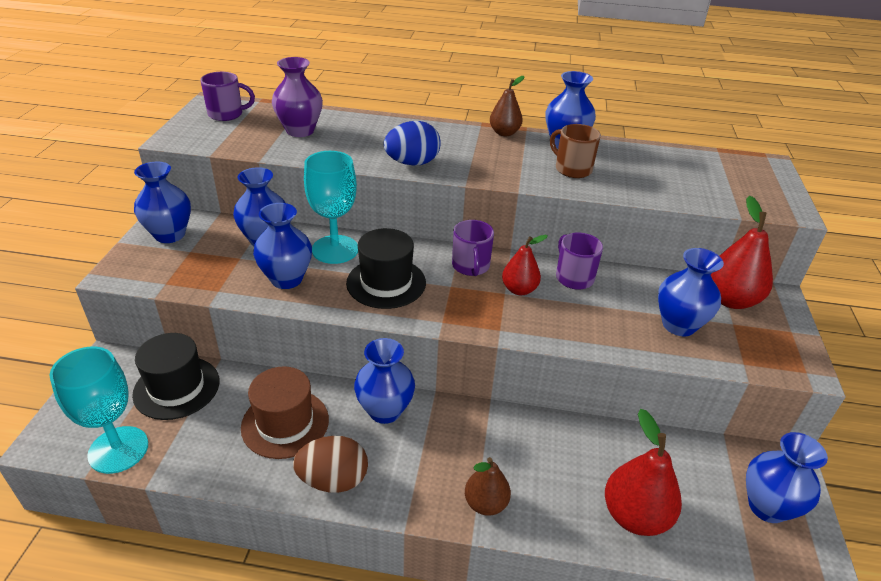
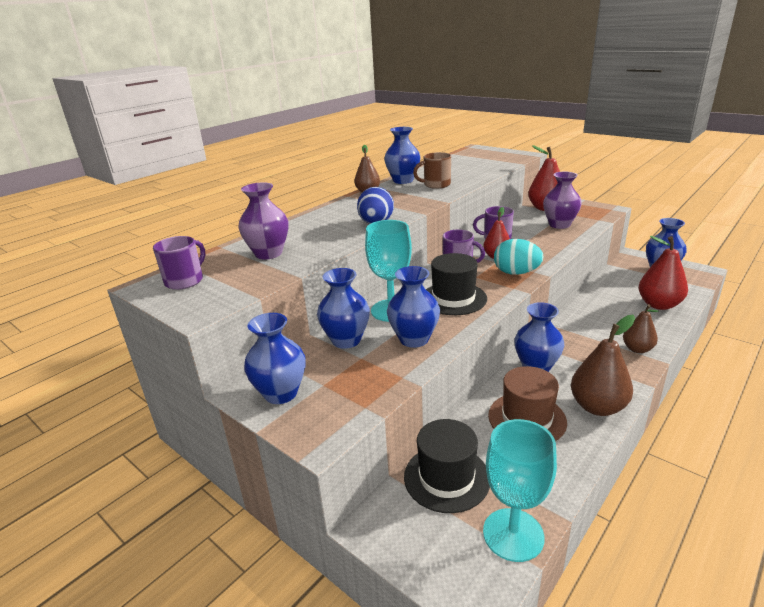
camera: 55 degrees left, 10 degrees down
brown egg [293,436,368,493] -> brown pear [571,315,635,416]
blue vase [658,248,724,336] -> purple vase [543,172,582,229]
none -> turquoise egg [494,239,544,275]

